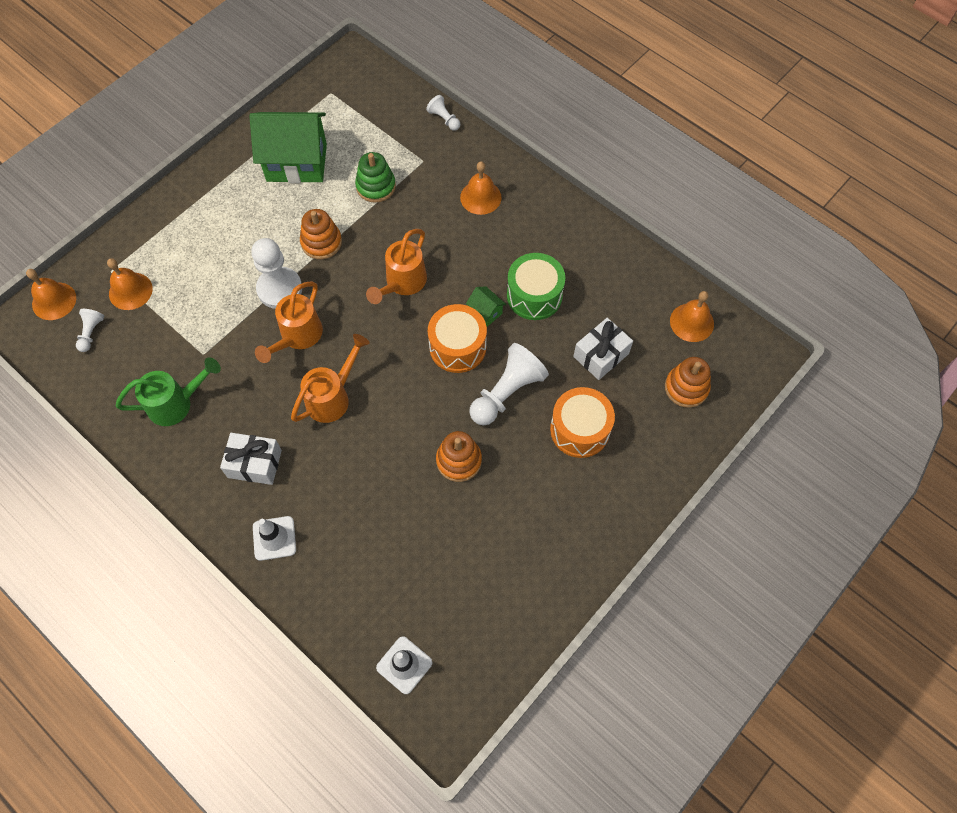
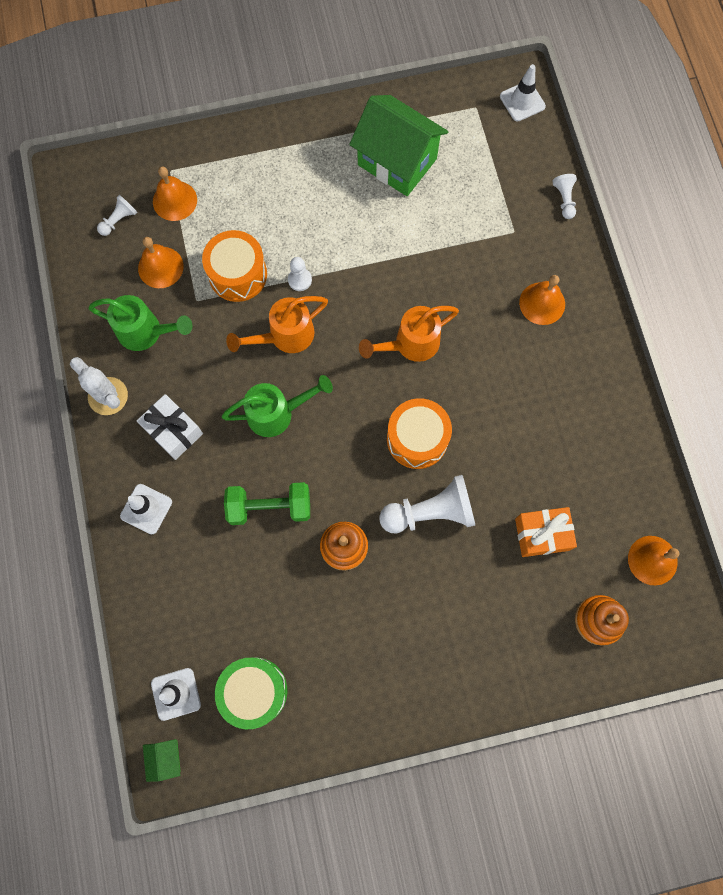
camera: 35 degrees right, 10 degrees up
orange bell [26,269,76,320] -> orange bell moved to [138,237,184,288]
white pawn [251,238,302,309] -> white pawn [288,257,312,291], size x0.50
orange watering can [291,334,370,423] -> green watering can [221,375,333,437]
orange stacking toy [300,209,342,259] -> none
green stacking toy [355,152,396,203] -> none
green house [466,286,506,327] -> green house moved to [143,739,181,782]
green drum [507,253,565,320] -> green drum moved to [215,657,287,729]
orange drum [550,387,615,458] -> orange drum moved to [202,230,267,302]
white gift [573,318,633,380] -> orange gift [515,507,577,557]
none -> white cactus [70,357,128,415]
none -> green dumbbell [224,482,310,525]
none -> white traffic cone [500,64,546,121]

